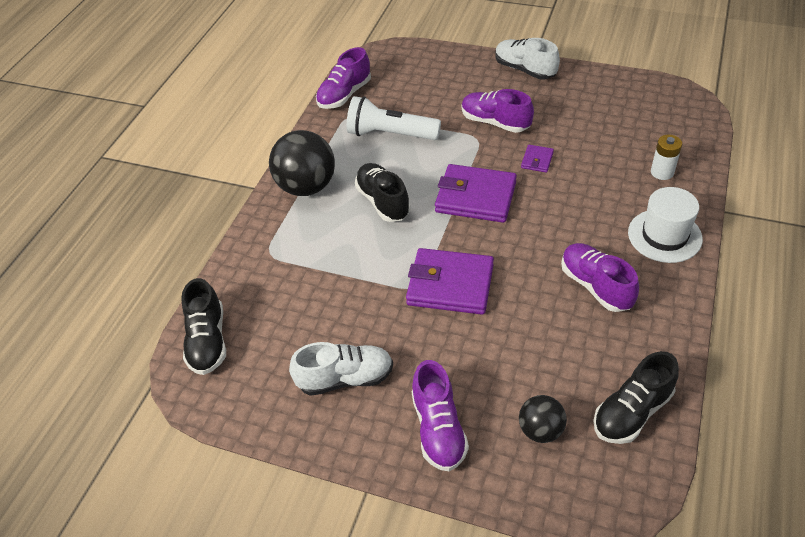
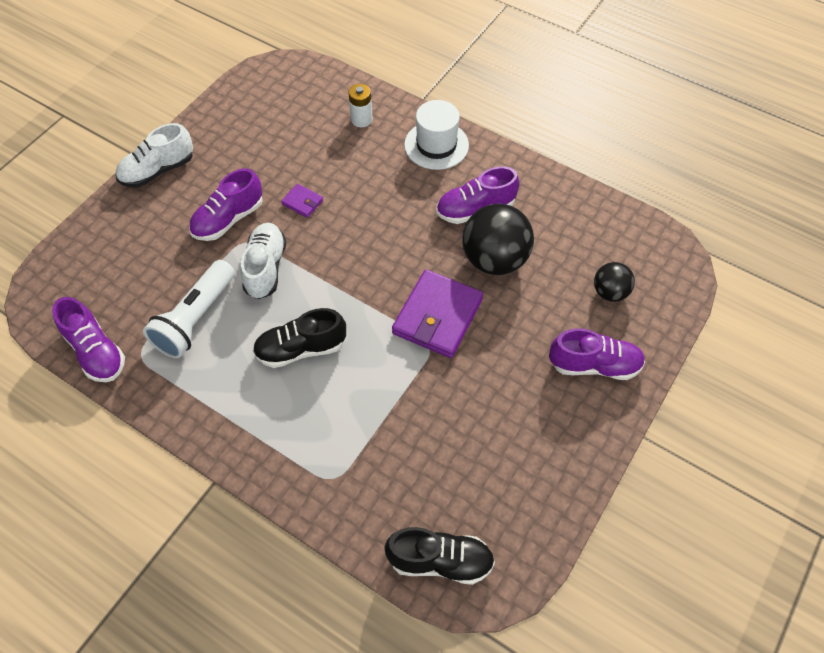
camera: 80 degrees left, 10 degrees up
black ball [269,130,335,196] -> black ball moved to [462,203,534,275]
white shoe [289,342,393,396] -> white shoe moved to [240,223,286,299]
purple wallet [435,164,517,223] -> none
black shoe [593,351,679,444] -> none

